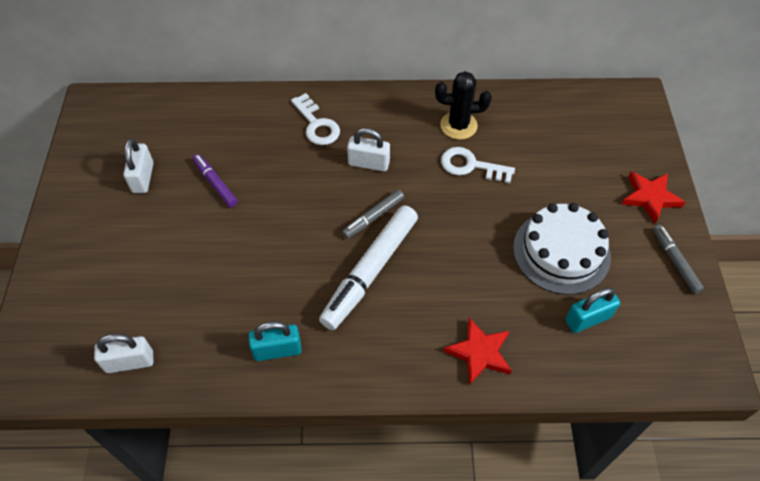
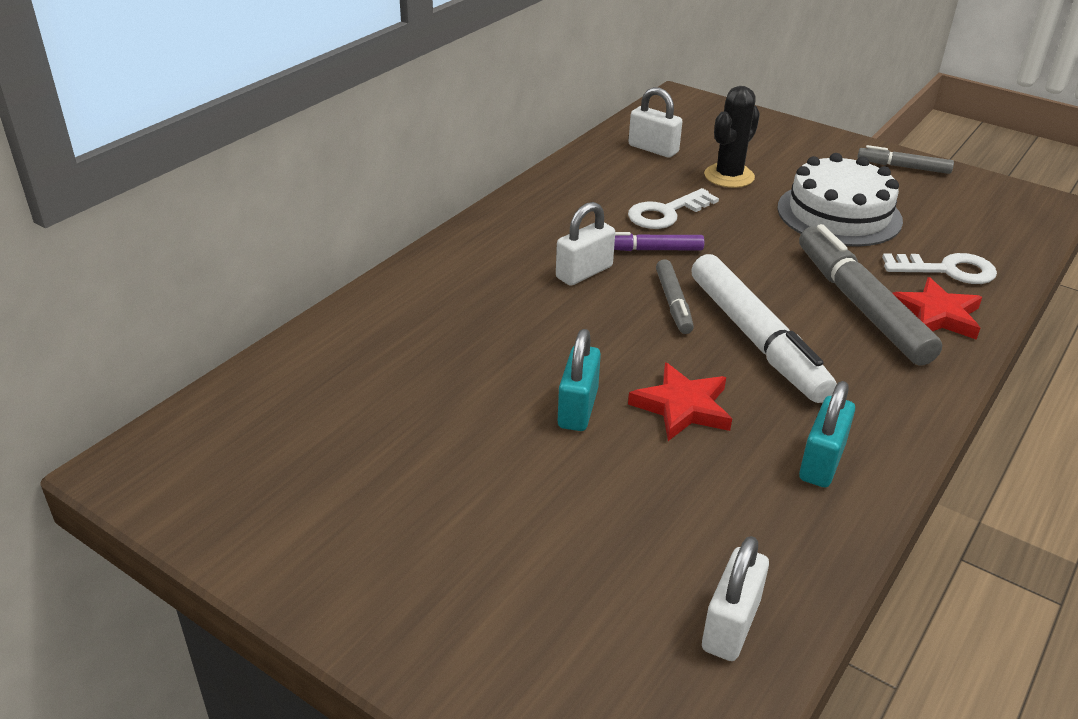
camera: 55 degrees left, 20 degrees down
white padlock [123,139,154,193] -> white padlock moved to [628,87,683,158]
purple marker [193,154,238,207] -> purple marker moved to [614,232,704,251]
white key [291,93,340,145] -> white key moved to [882,253,997,284]
black cactus [435,71,492,140] -> black cactus moved to [704,86,760,188]
turquoise padlock [565,287,620,333] -> turquoise padlock moved to [558,329,601,431]
red star [622,171,685,223] -> red star moved to [628,362,732,441]
none -> grey marker [799,224,942,365]

